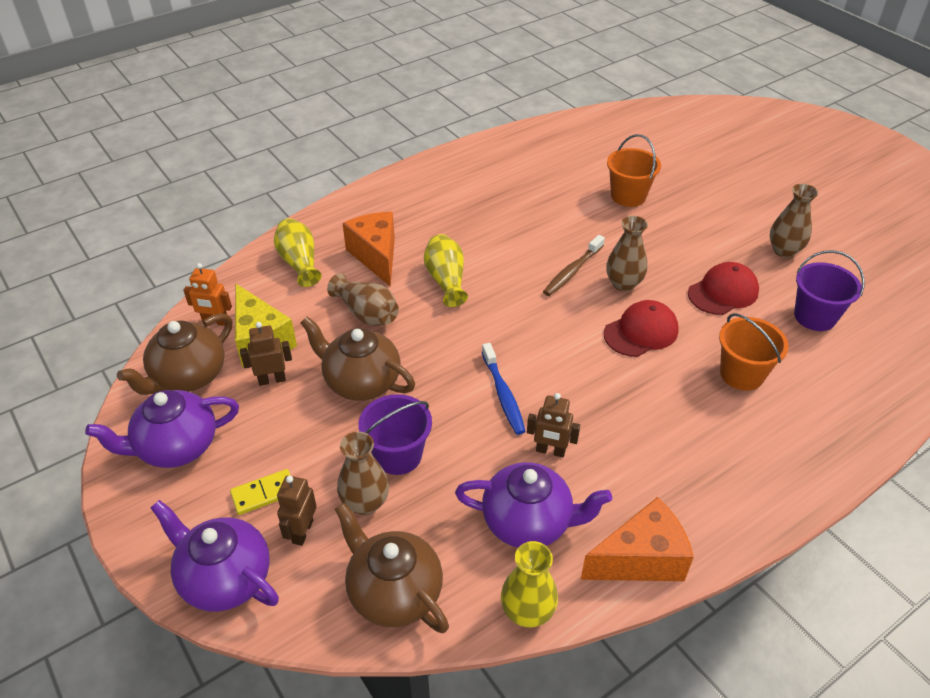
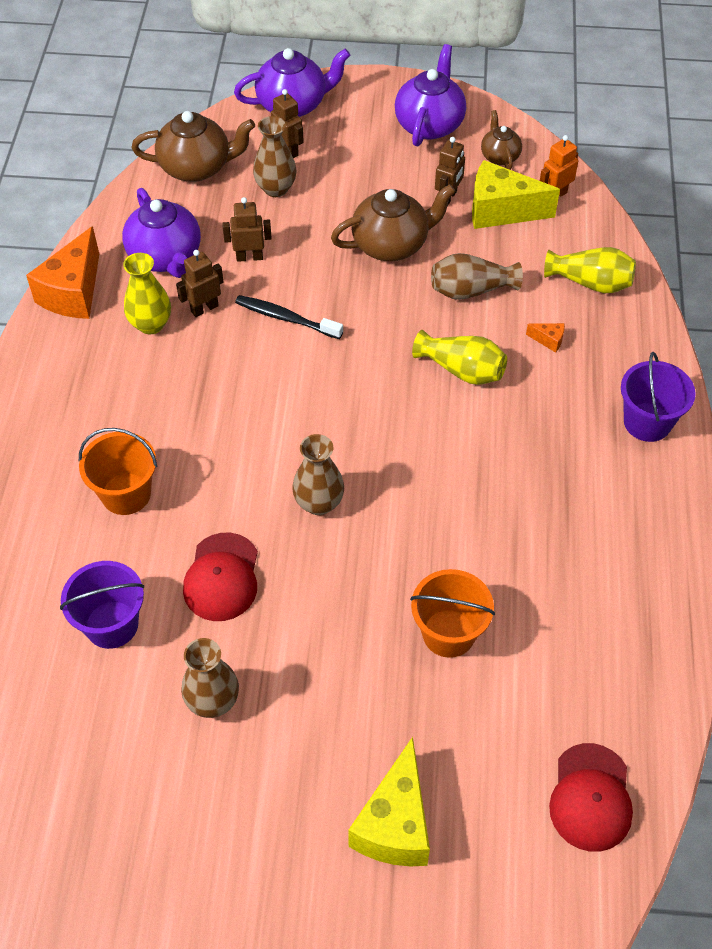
camera: 130 degrees right, 10 degrees up
brown teapot [117,313,232,395] -> brown teapot [481,110,522,170], size x0.57
yellow domino [230,469,291,515] -> none
orange cheese [342,212,395,287] -> orange cheese [526,323,565,353], size x0.41
purple bucket [359,394,432,475] -> purple bucket moved to [621,352,696,442]
purple teapot [455,462,612,548] -> purple teapot turned 75 degrees counterclockwise [122,188,201,278]
blue toothbrush [482,343,526,435] -> black toothbrush [235,295,343,339]
yellow vase [501,541,558,628] -> yellow vase moved to [123,253,171,334]
brown toothbrush [543,235,605,296] -> none
red cap [604,300,679,357] -> red cap moved to [549,743,633,852]
none -> brown robot [222,197,272,262]
none -> yellow cheese [348,737,430,866]

